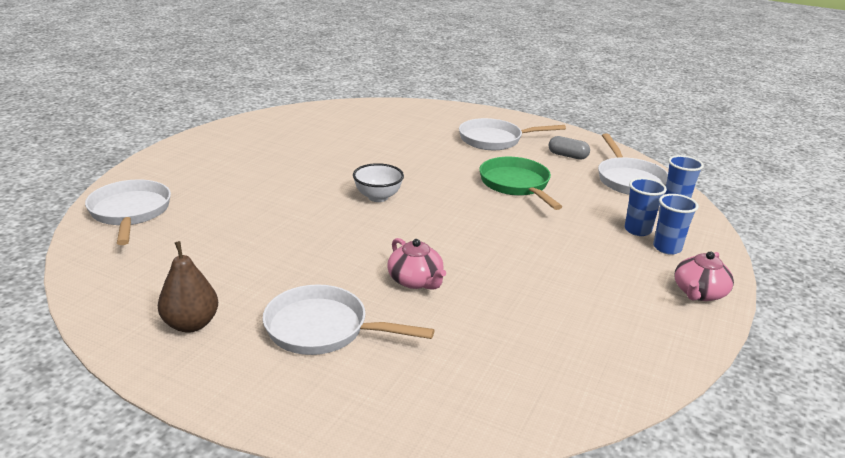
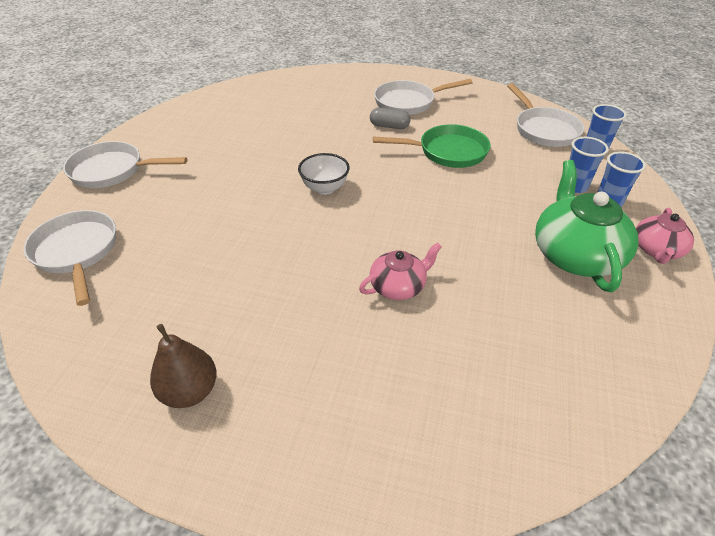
camera: 10 degrees left, 15 degrees up
white pan [263,285,434,355] -> white pan moved to [63,141,187,188]
pink teapot [387,238,446,290] -> pink teapot turned 75 degrees counterclockwise [359,242,442,300]
green pan [479,157,562,210] -> green pan turned 120 degrees clockwise [373,124,491,168]
grey capsule [548,136,590,160] -> grey capsule moved to [370,108,410,129]
none -> green teapot [535,160,639,292]

